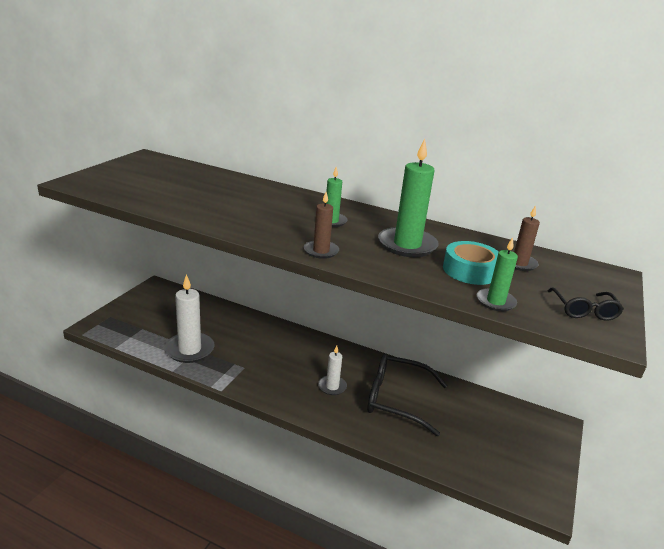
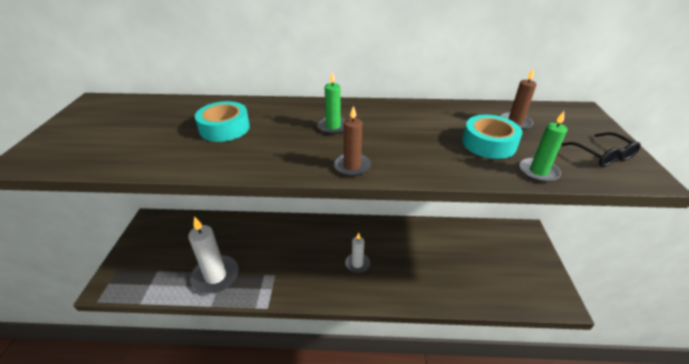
camera: 20 degrees left, 10 degrees up
black glasses [367,353,447,436] -> none
green candle [378,139,439,257] -> none
none -> turquoise tape [195,101,250,142]

